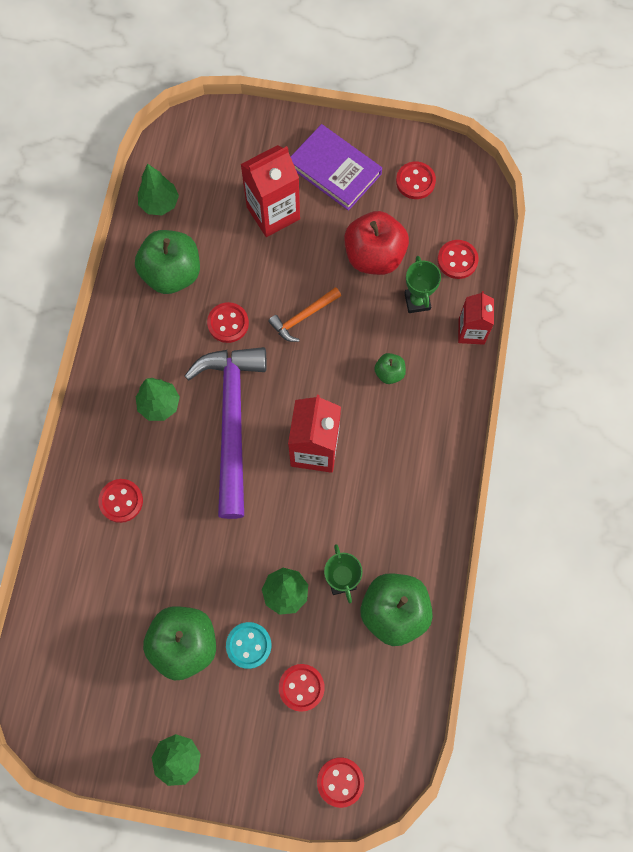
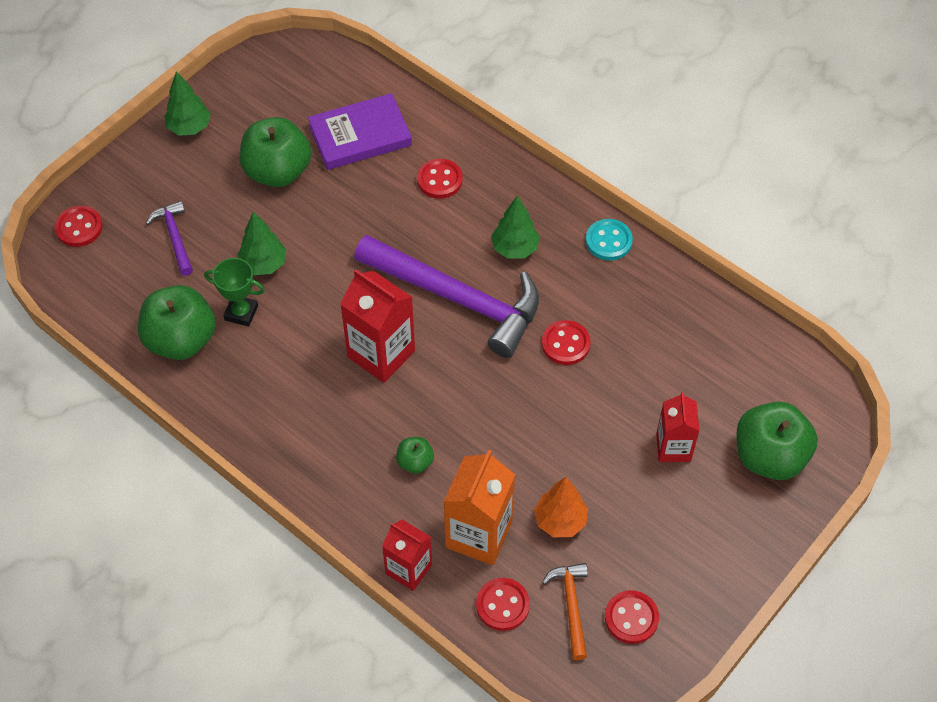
camera: 120 degrees right, 15 degrees down
green apple [135,230,200,294] -> green apple moved to [736,401,818,480]
green tree [138,164,179,215] -> none
turquoise button [226,622,271,669] -> turquoise button moved to [586,219,633,261]
red carton [241,145,300,237] -> red carton [656,392,700,462], size x0.64
orange hammer [268,287,341,342] -> orange hammer moved to [542,563,588,660]
red button [279,664,325,712] -> purple hammer [146,201,193,276]
purple book [291,124,382,211] -> purple book moved to [308,93,412,170]
red apple [344,211,409,275] -> orange tree [534,477,588,537]
green trophy [404,256,441,313] -> orange carton [444,450,515,565]

